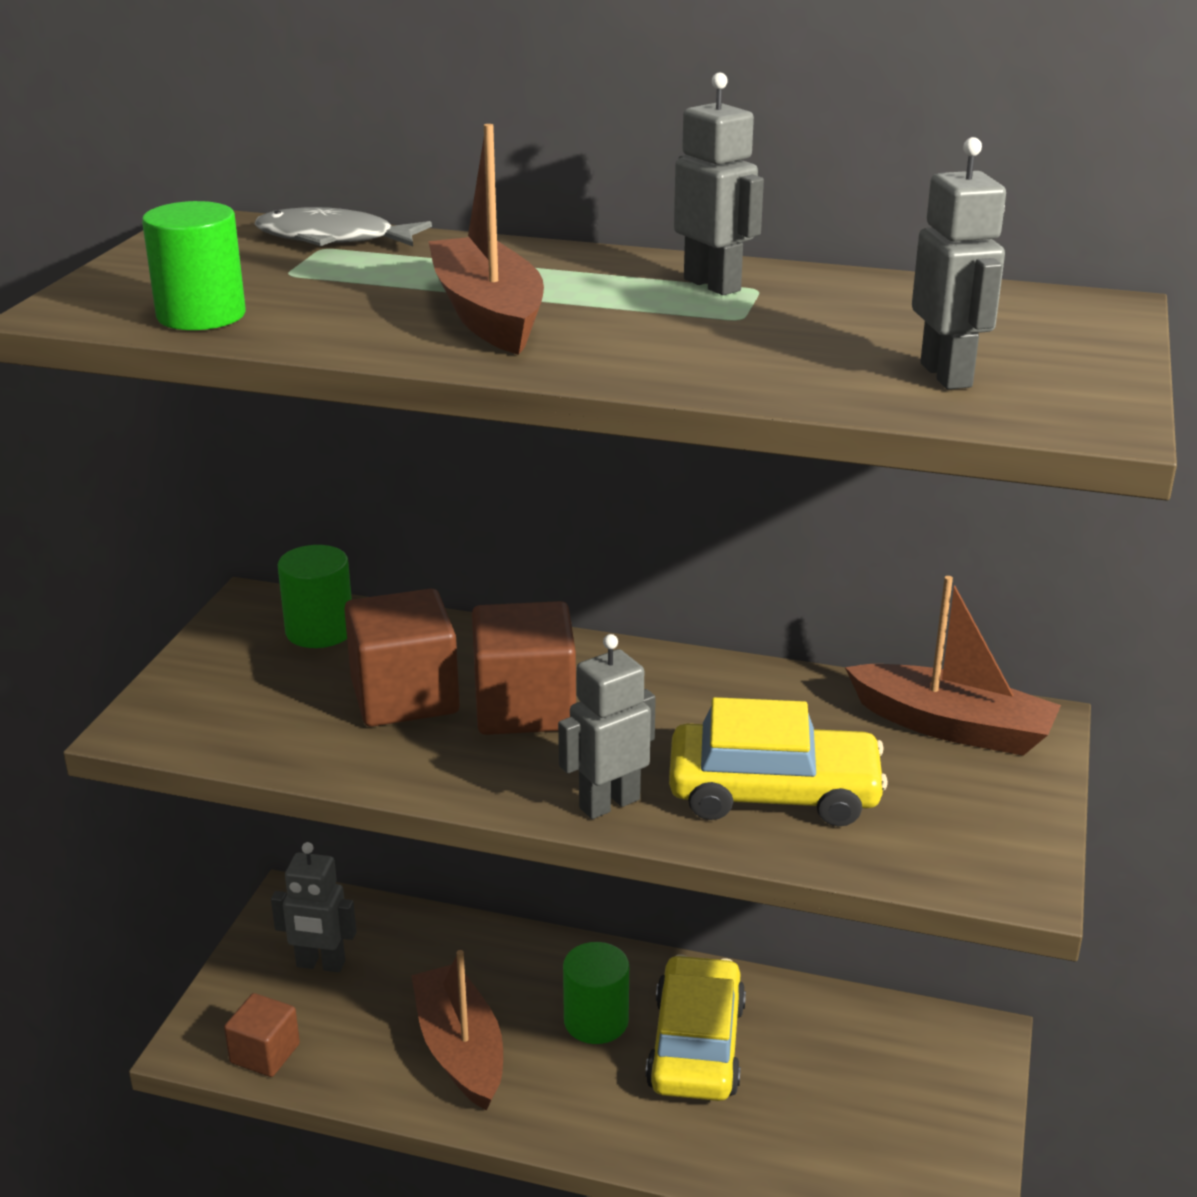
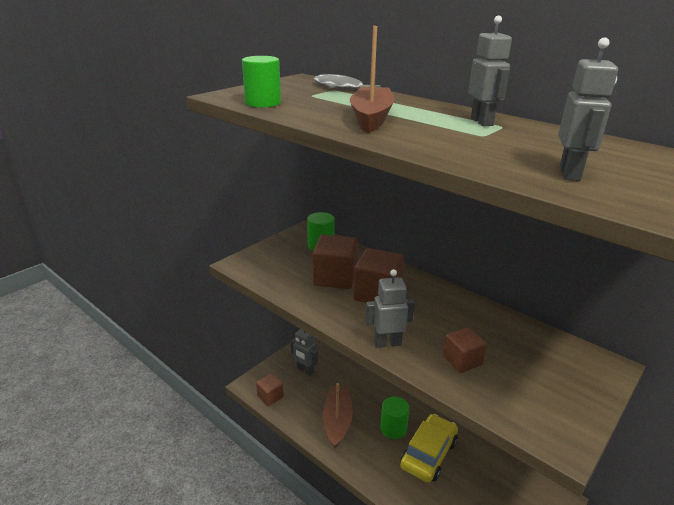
camera: 25 degrees right, 0 degrees up
yellow car [669,697,888,827] -> brown cube [443,327,487,373]
brown boat [845,576,1061,756] -> none

